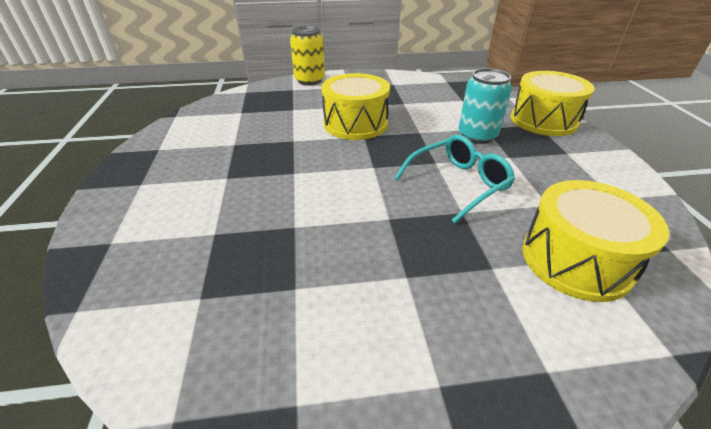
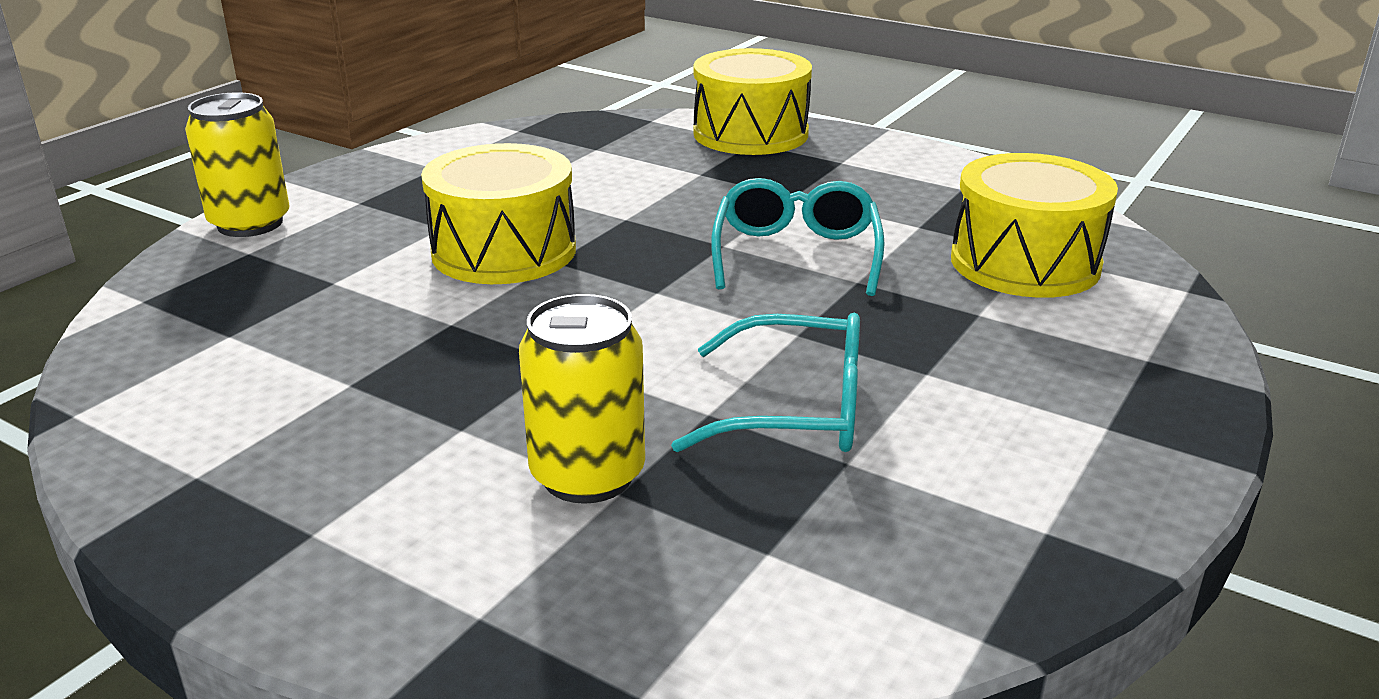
camera: 50 degrees left, 10 degrees down
turquoise can [459,68,512,144] -> none
none -> yellow can [519,294,645,504]
none -> turquoise glasses [671,313,860,452]

